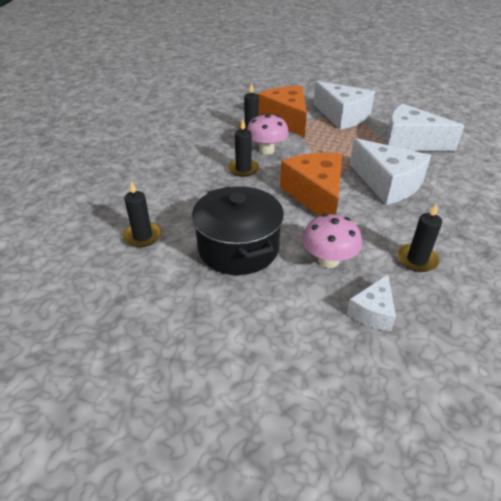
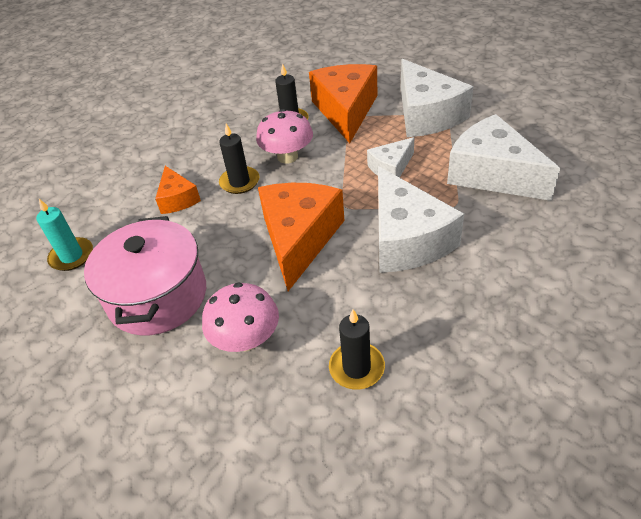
camera: 25 degrees right, 5 degrees up
black candle [123,181,162,247] -> turquoise candle [36,199,93,271]
black pot [192,186,284,275] -> pink pot [84,216,206,335]
white cheese [347,274,396,331] -> white cheese moved to [367,137,415,178]
none -> orange cheese [155,166,201,214]

